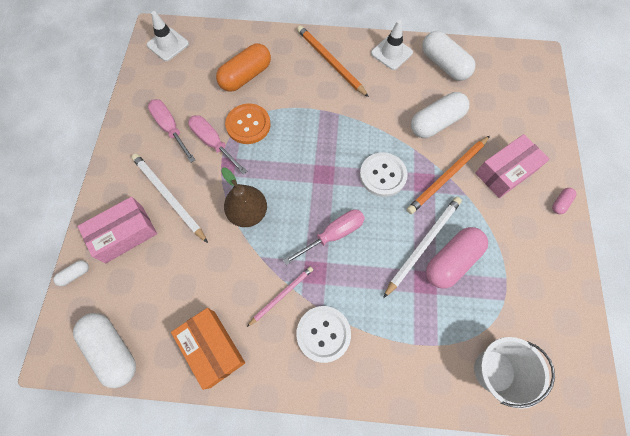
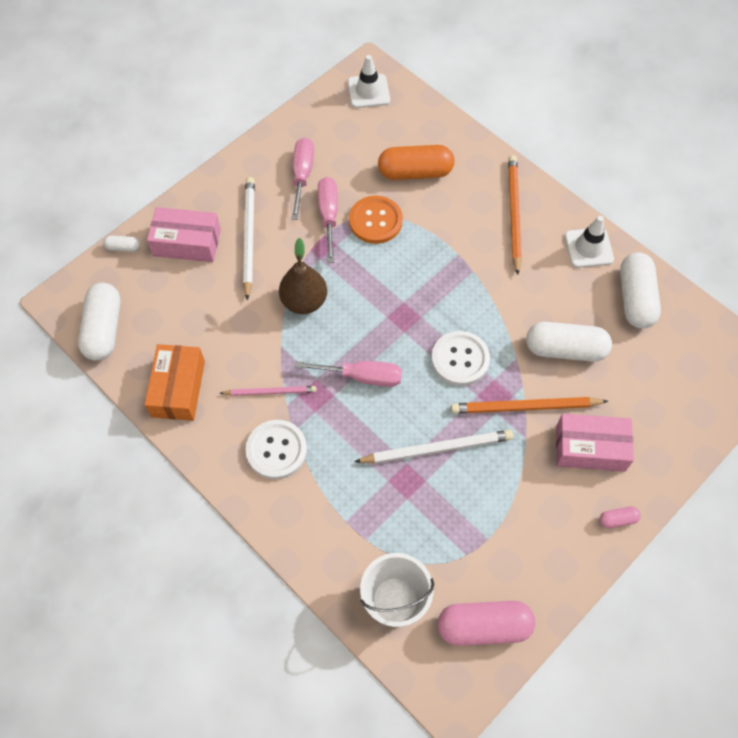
camera: 40 degrees right, 5 degrees down
pink capsule [426,227,488,289] -> pink capsule moved to [438,601,535,646]

